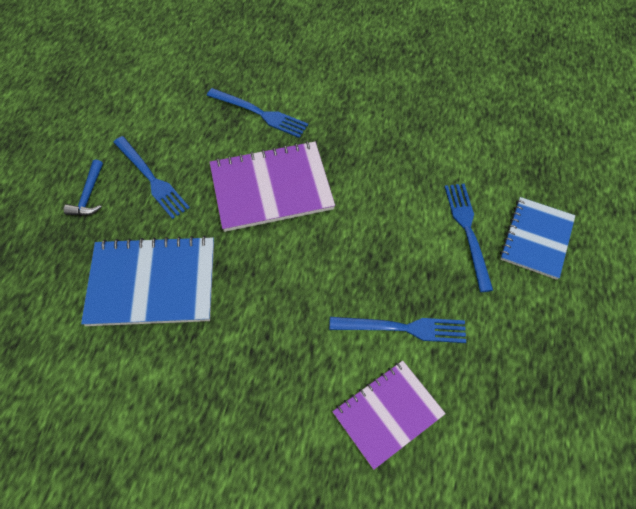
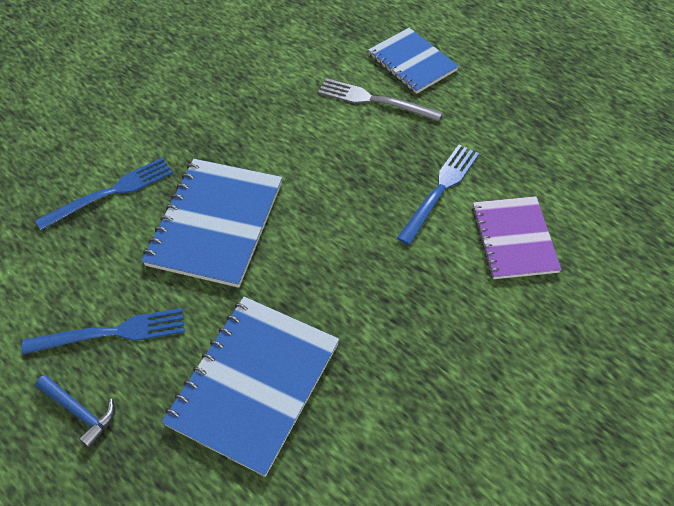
camera: 60 degrees left, 5 degrees down
purple notebook [210,141,335,232] -> blue notebook [142,159,282,288]
blue fork [445,184,493,292] -> grey fork [318,78,443,121]

